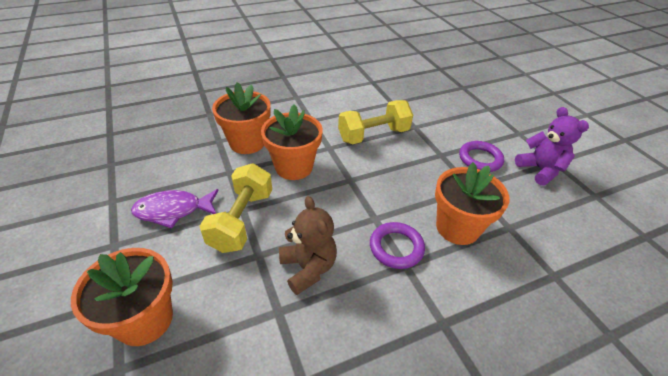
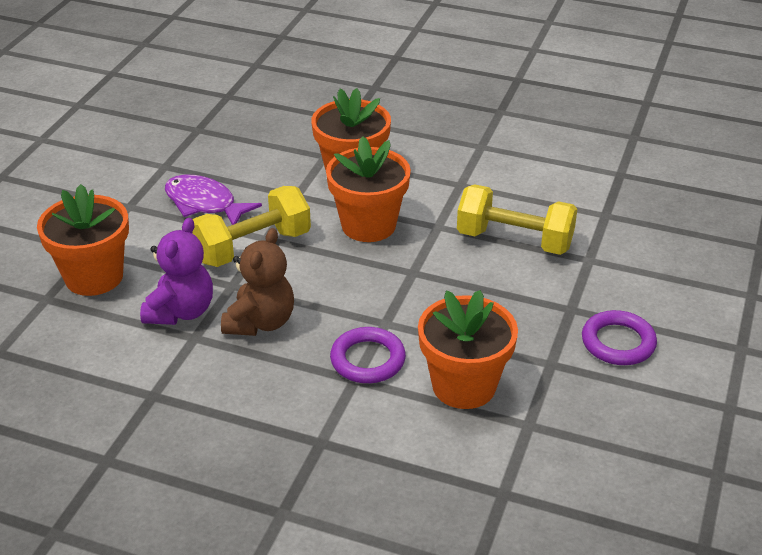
camera: 45 degrees right, 5 degrees down
purple teddy bear [515,107,589,185] -> purple teddy bear moved to [140,218,213,325]

